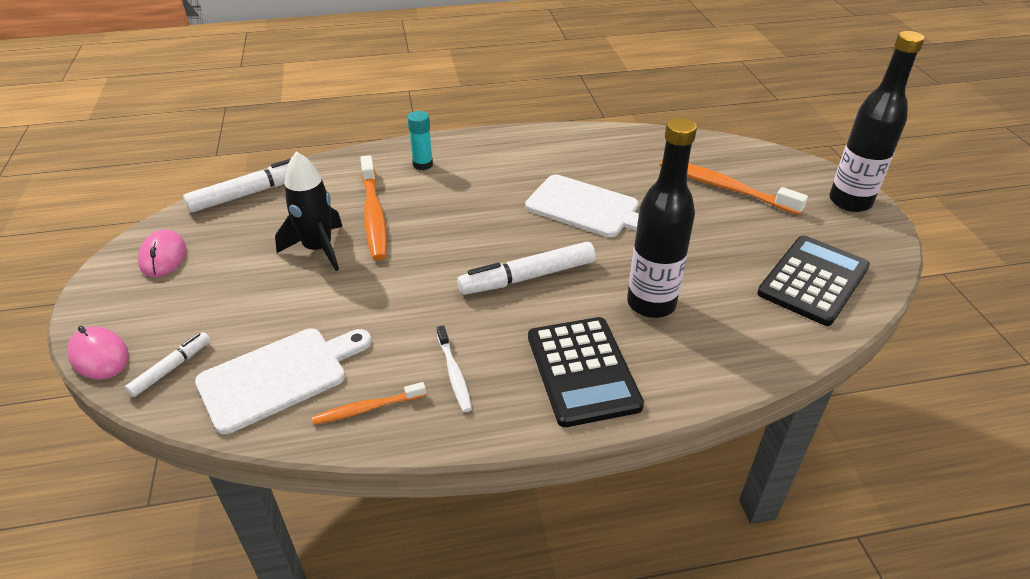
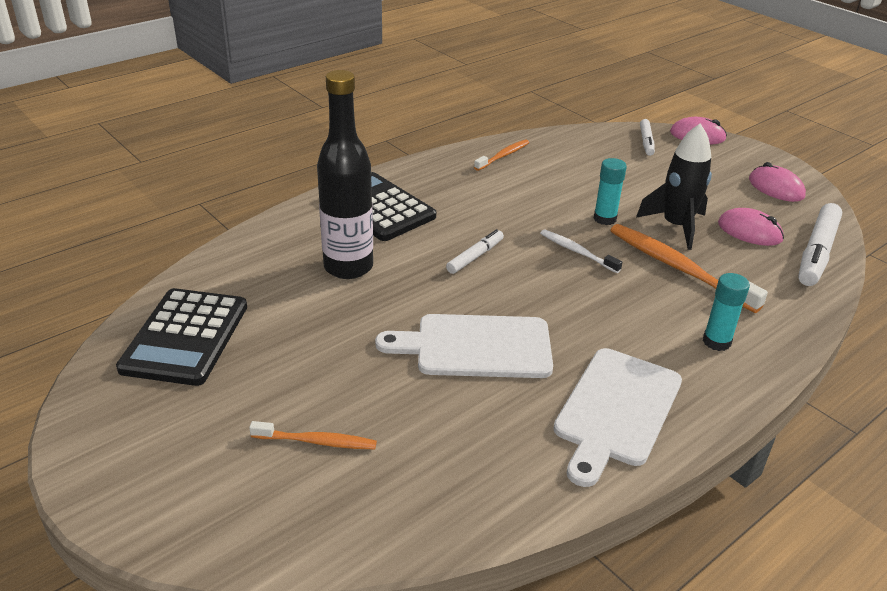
camera: 150 degrees right, 5 degrees down
white cutting board [195,328,372,434] -> white cutting board moved to [553,348,682,487]
white toothbrush [437,325,472,412] -> white toothbrush moved to [540,229,622,273]
white marker [457,242,596,295] -> white marker [446,229,504,274], size x0.56
orange toothbrush [659,159,808,215] -> orange toothbrush [249,421,377,449], size x0.55
black bottle [829,31,925,212] -> none
none -> turquoise glue stick [593,158,627,225]
none -> pink mouse [718,208,784,246]

